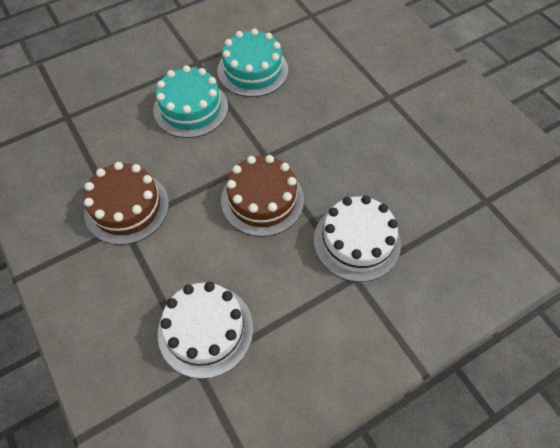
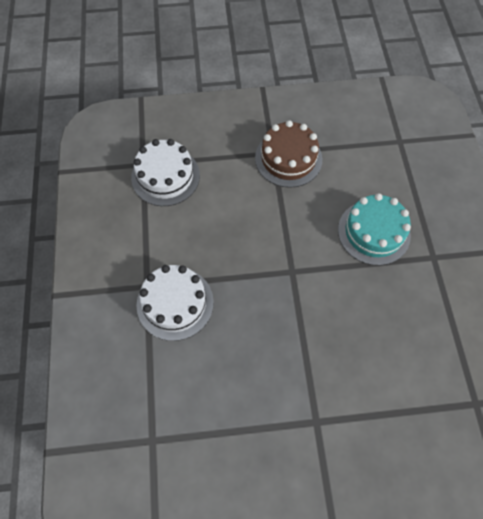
camera: 115 degrees right, 5 degrees up
turquoise cake [217,28,288,97] -> none
brown cake [221,155,304,237] -> none

